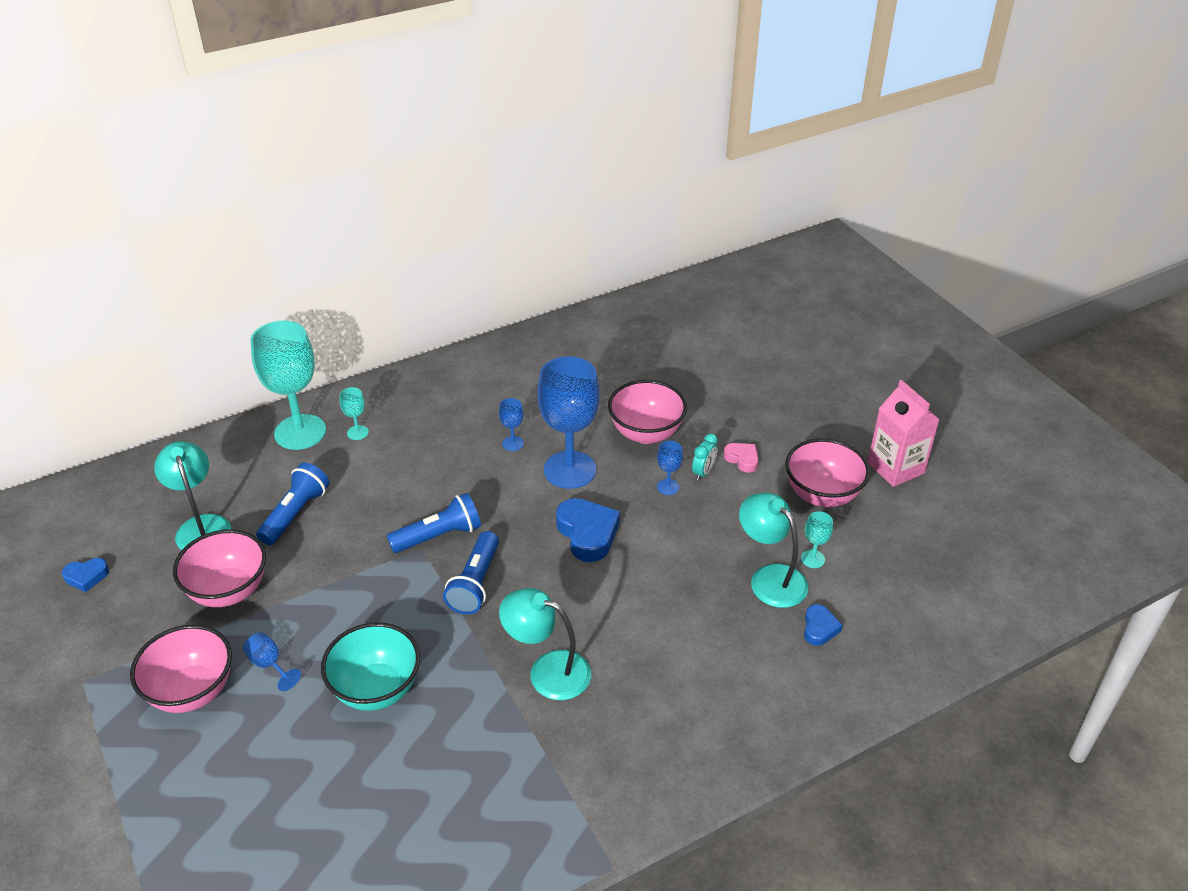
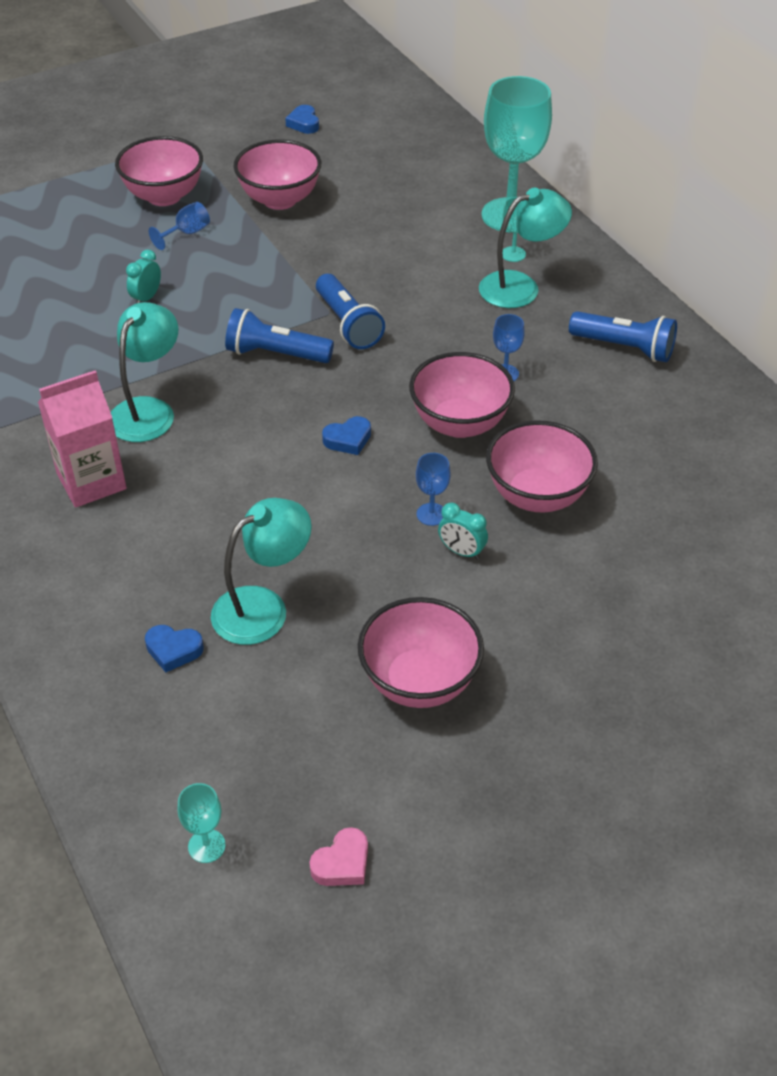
camera: 90 degrees right, 5 degrees up
turquoise lamp [154,441,231,550] -> turquoise lamp moved to [479,188,572,308]
blue flashlight [256,463,330,545] -> blue flashlight moved to [569,311,677,362]
turquoise bowl [321,622,420,711] -> turquoise clock [126,249,161,303]
blue goblet [538,356,600,489] -> pink bowl [409,352,515,438]
blue heart [556,498,620,562] -> blue heart [322,416,371,455], size x0.56
pink heart [724,443,759,473] -> pink heart moved to [309,827,368,886]
turquoise goblet [801,511,833,568] -> turquoise goblet moved to [177,783,226,863]
pink carton [868,380,940,487] -> pink carton moved to [38,370,127,507]

